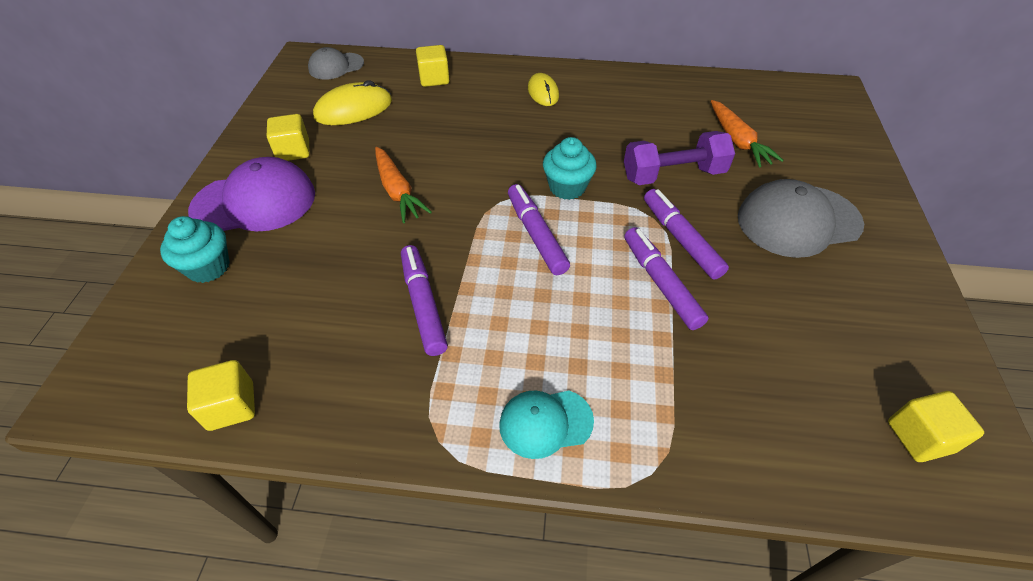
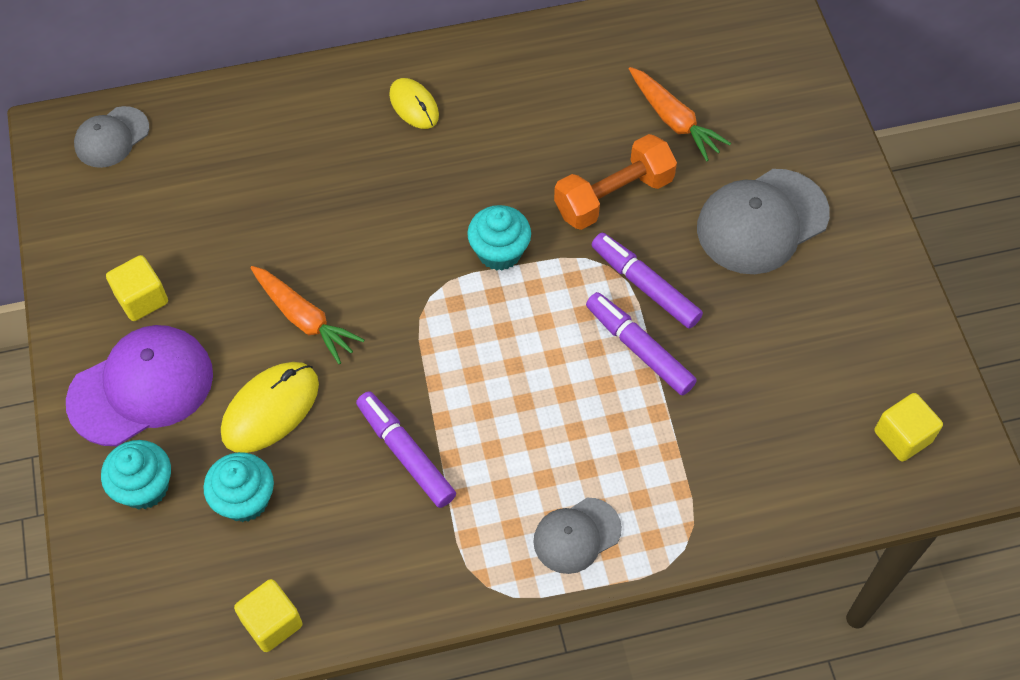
camera: 20 degrees left, 10 degrees up
yellow mouse [313,80,392,125] -> yellow mouse moved to [221,362,319,453]
yellow cube [416,45,450,87] -> none
turquoise cap [499,390,594,459] -> grey cap [533,498,622,574]
purple marker [508,184,570,275] -> none
purple dumbbell [624,131,735,185] -> orange dumbbell [554,134,677,230]
none -> turquoise cupcake [203,452,274,522]

